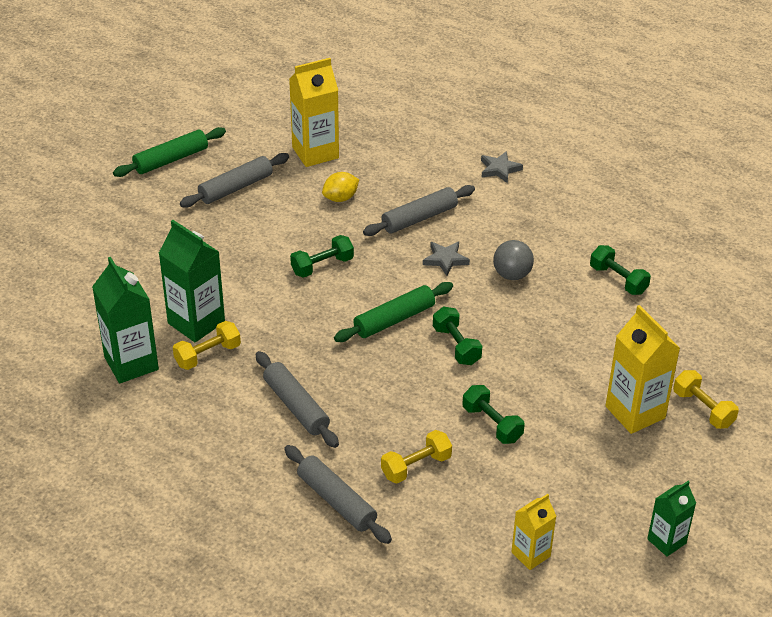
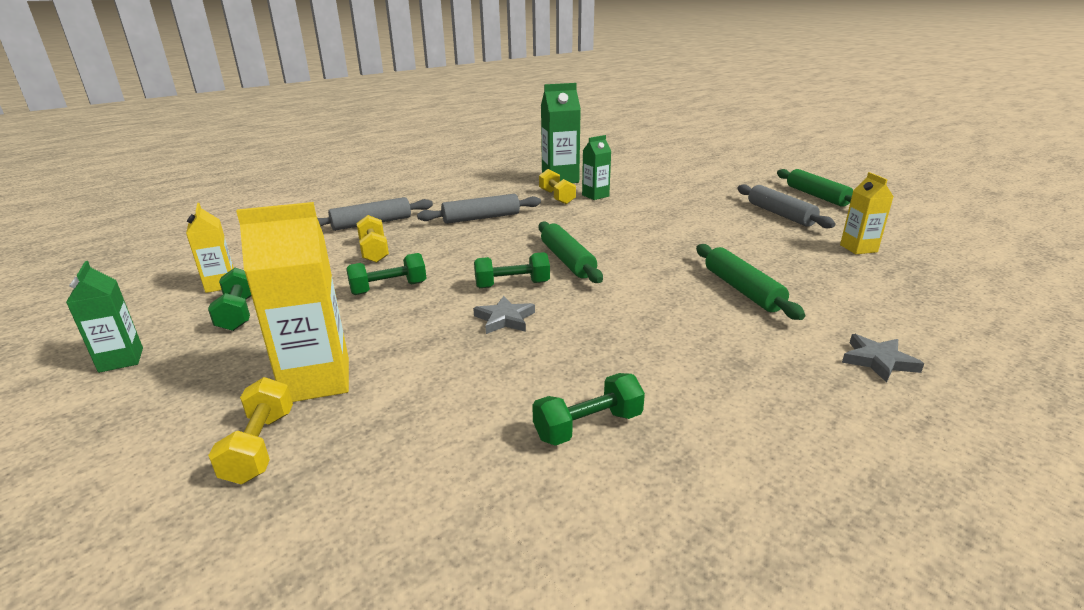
camera: 105 degrees right, 15 degrees down
green carton [159,220,225,342] -> green carton [582,135,611,200], size x0.59
yellow carton [289,58,339,167] -> yellow carton [840,172,894,254], size x0.59
green dumbbell [290,235,354,278] -> green dumbbell moved to [208,268,252,331]
yellow lemon [322,172,359,202] -> none
grey rolling pin [363,185,475,236] -> green rolling pin [696,244,805,320]
grey star [423,242,470,276] -> grey star moved to [473,296,535,334]
grey ball [493,240,534,280] -> none
yellow dumbbell [673,370,739,429] -> yellow dumbbell turned 75 degrees counterclockwise [208,377,293,484]

